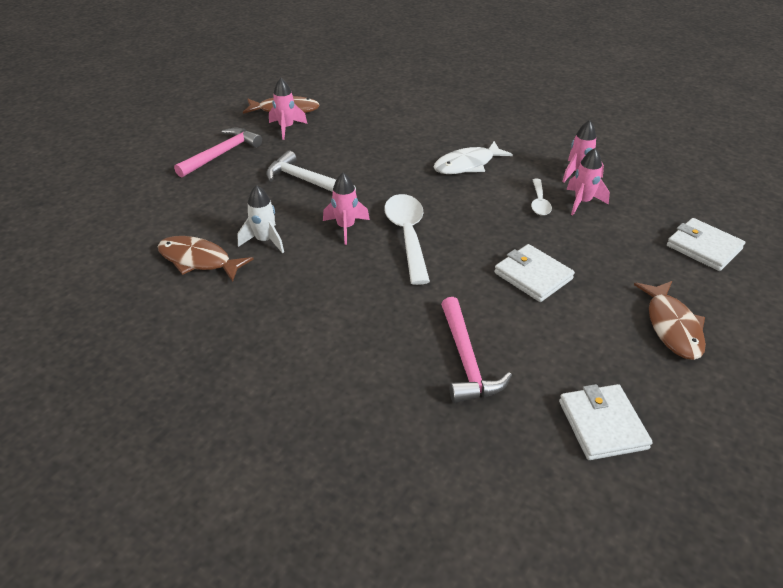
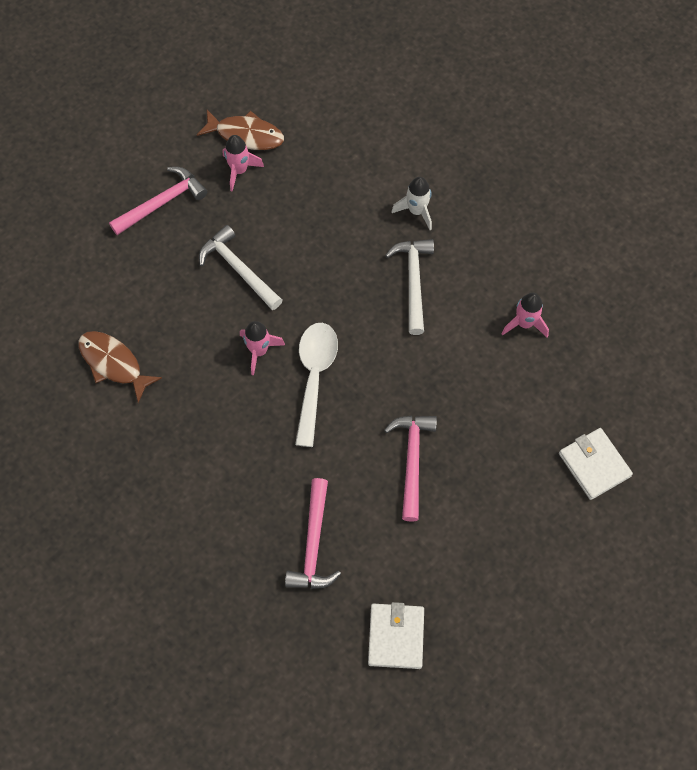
camera: 15 degrees right, 25 degrees up
white rocket [237,185,284,253] -> white rocket moved to [391,177,432,230]
white fish [434,141,513,174] -> white hammer [385,239,434,335]
white wallet [494,244,575,302] -> pink hammer [384,416,437,522]
white spoon [531,179,552,216] -> none
pink rocket [566,148,610,215] -> none
brown fish [634,281,706,360] -> none

